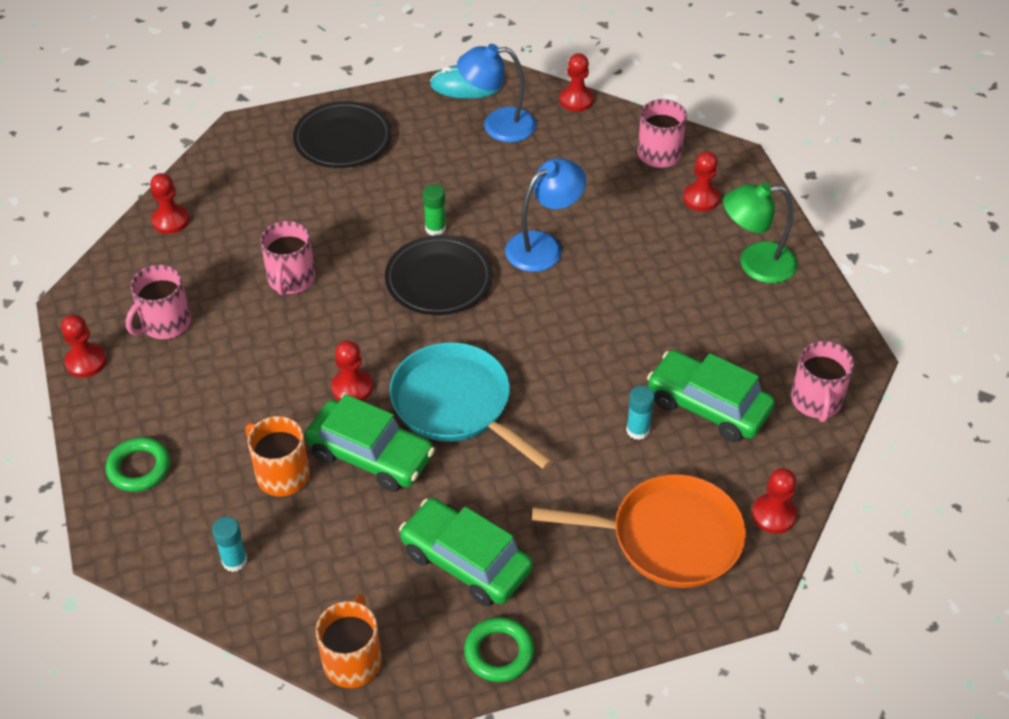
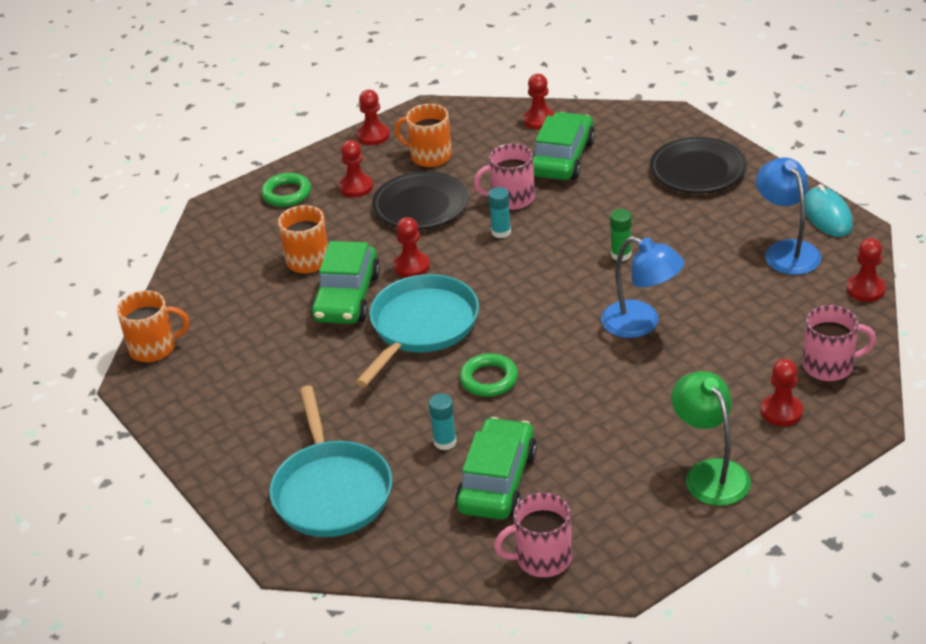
camera: 75 degrees right, 10 degrees down
pink mug [125,264,191,339] -> orange mug [394,104,452,167]
turquoise glue stick [212,517,247,572] -> turquoise glue stick moved to [488,187,511,238]
black plate [385,235,492,315] -> black plate moved to [372,171,468,230]
green car [399,498,533,606] -> green car moved to [533,112,595,180]
green ring [464,617,534,682] -> green ring moved to [460,353,518,397]
orange pan [532,474,746,588] -> turquoise pan [269,386,392,537]
red pawn [752,468,797,534] -> red pawn moved to [339,140,373,197]

